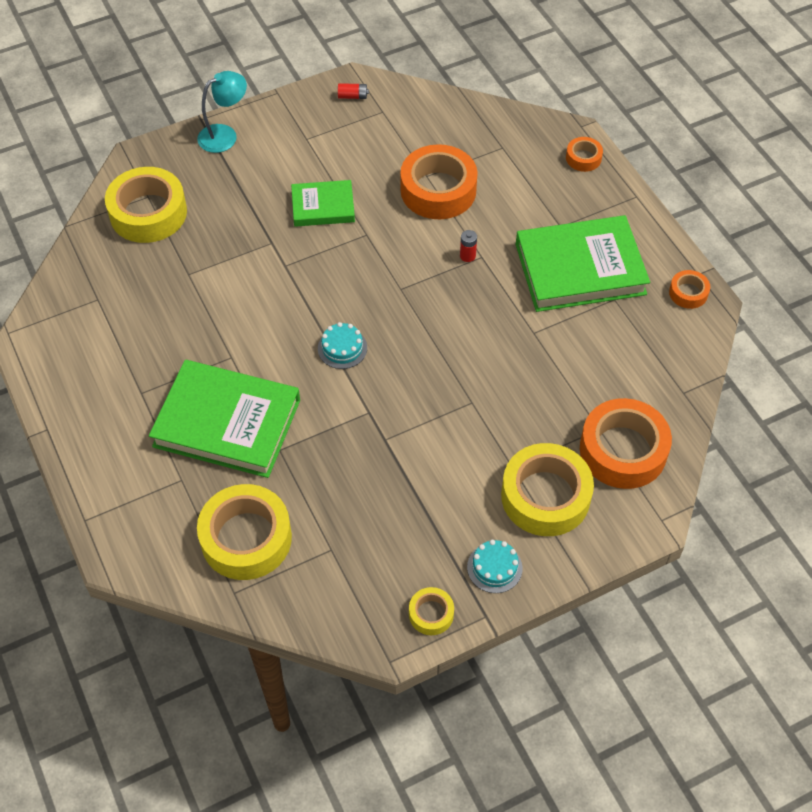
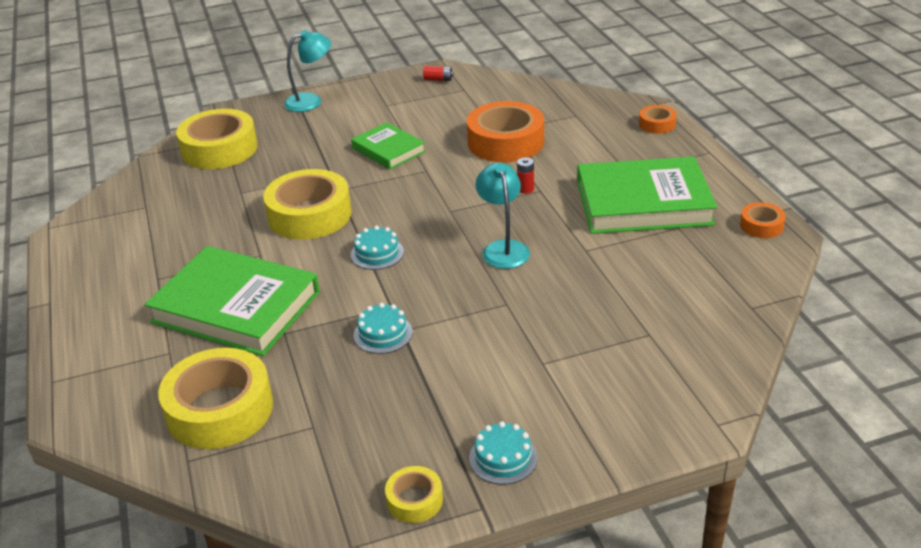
camera: 10 degrees right, 20 degrees down
green book [291,180,355,227] -> green book turned 45 degrees clockwise [351,122,426,170]
yellow tape [501,443,594,536] -> yellow tape moved to [263,169,351,240]
orange tape [580,398,672,489] -> none
none -> turquoise cake [354,303,413,354]
none -> turquoise lamp [475,163,530,269]

